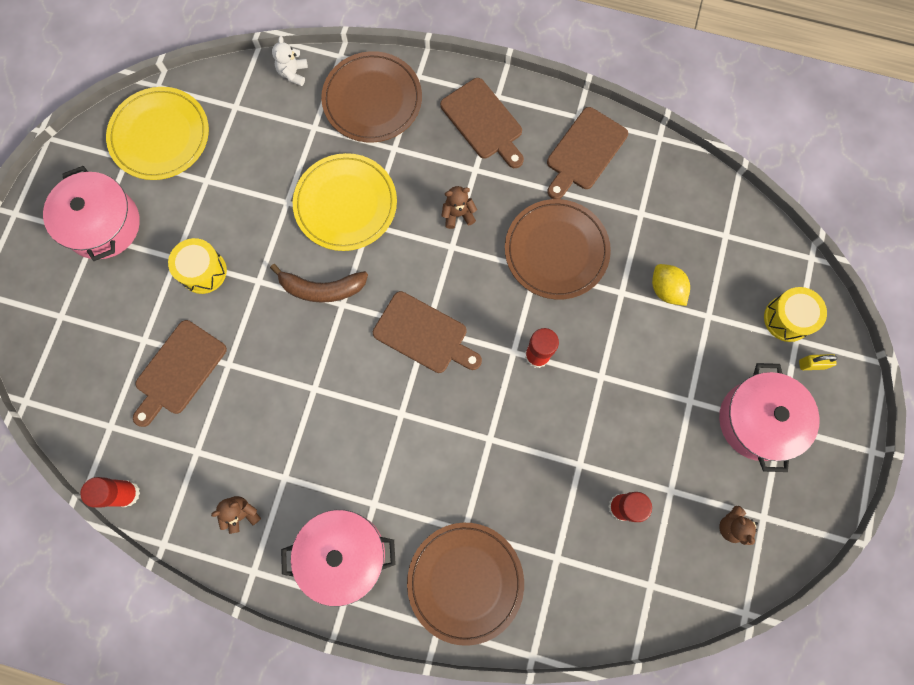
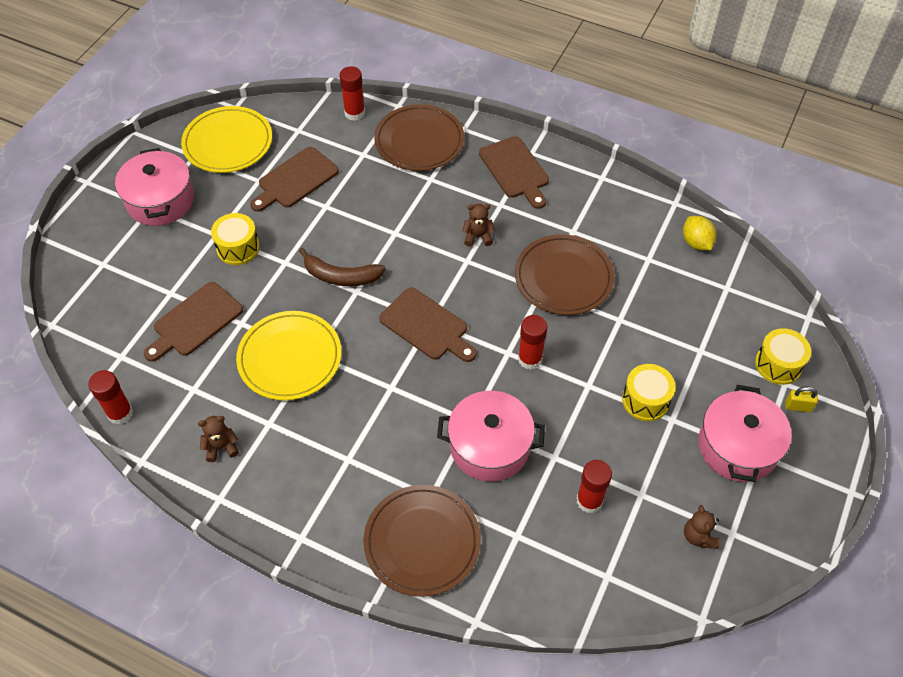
camera: 10 degrees right, 20 degrees down
white teddy bear [272,36,308,86] -> red glue stick [339,66,365,121]
pink pot [281,510,396,606] -> pink pot moved to [437,391,545,481]
yellow plate [293,153,397,251] -> yellow plate moved to [236,311,342,400]
brown cutting board [547,107,628,199] -> brown cutting board moved to [250,147,339,212]
yellow lemon [652,264,690,306] -> yellow lemon moved to [683,216,716,250]
none -> yellow drum [622,364,676,421]

